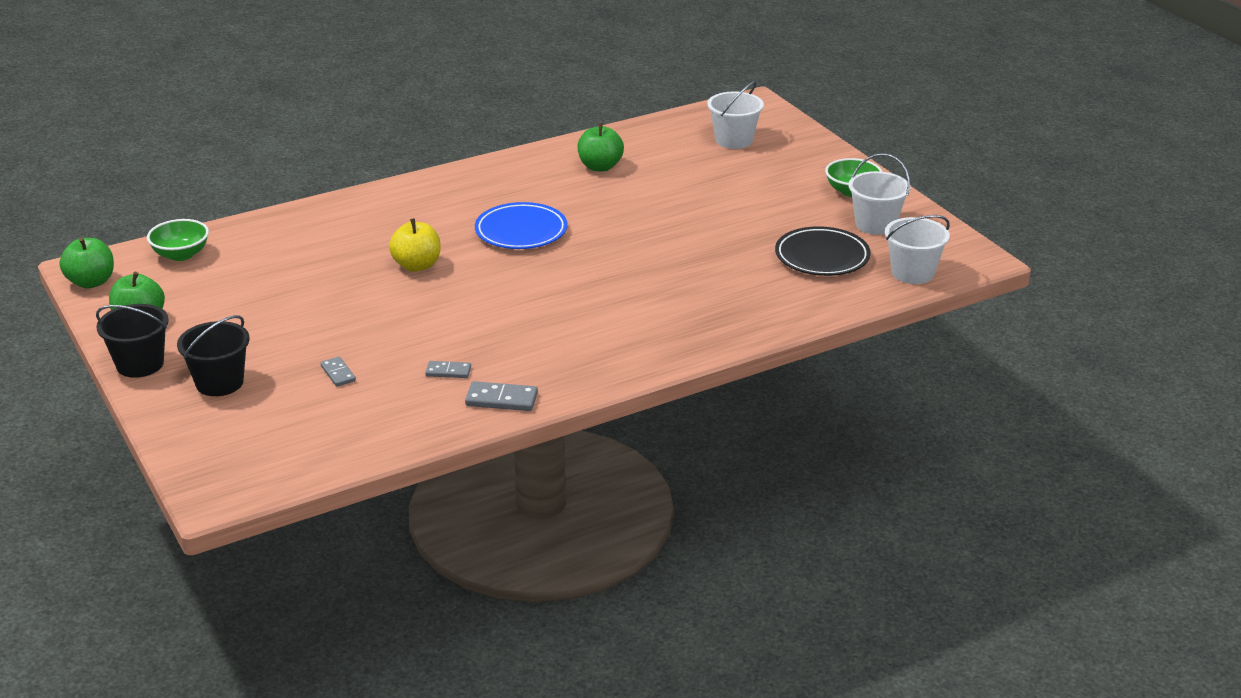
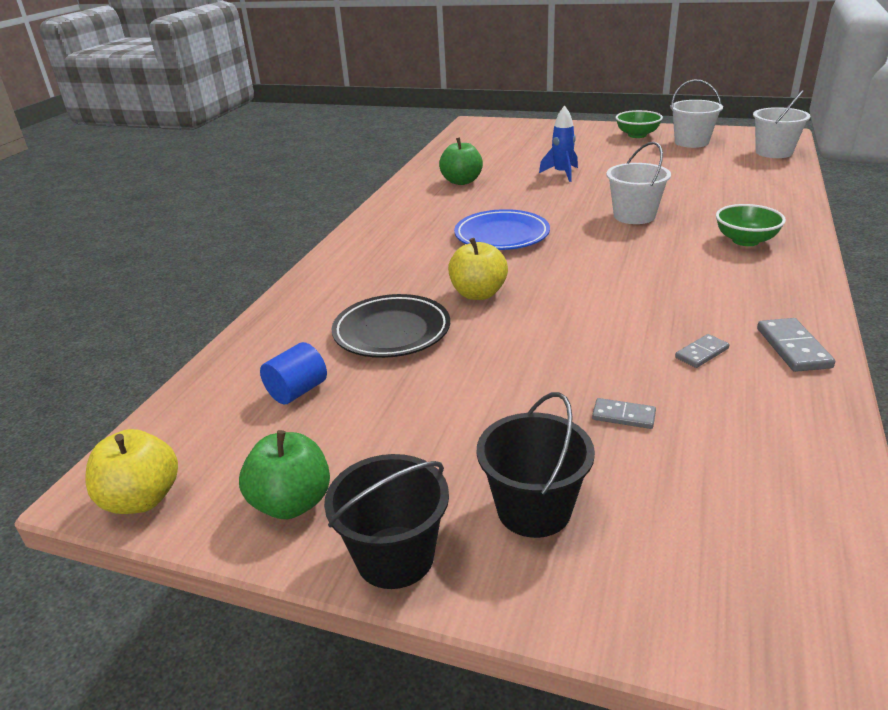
camera: 40 degrees left, 0 degrees up
green apple [60,237,114,288] -> yellow apple [85,429,178,514]
green bowl [147,219,209,261] -> green bowl moved to [716,204,786,246]
grey domino [465,381,538,411] -> grey domino turned 60 degrees counterclockwise [757,318,835,372]
white bucket [707,81,764,149] -> white bucket moved to [606,142,671,224]
black plate [775,226,871,276] -> black plate moved to [332,294,450,358]
none -> blue cylinder [260,342,327,404]
none -> blue rocket [539,105,578,182]

